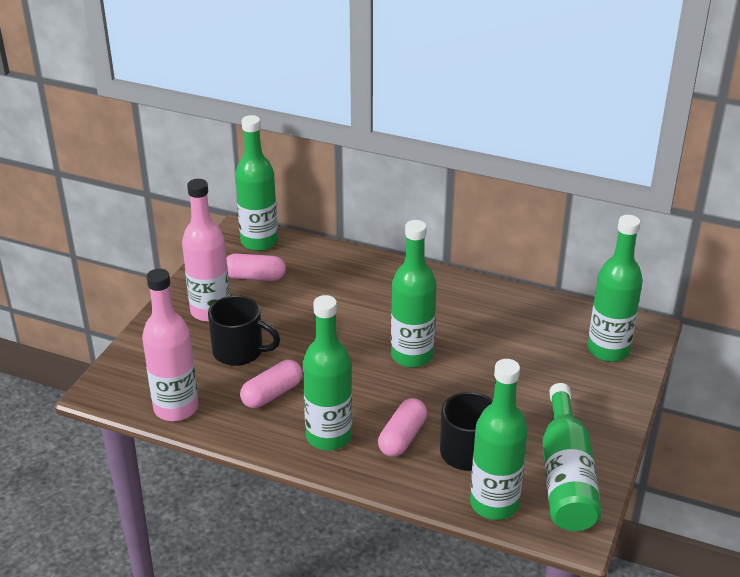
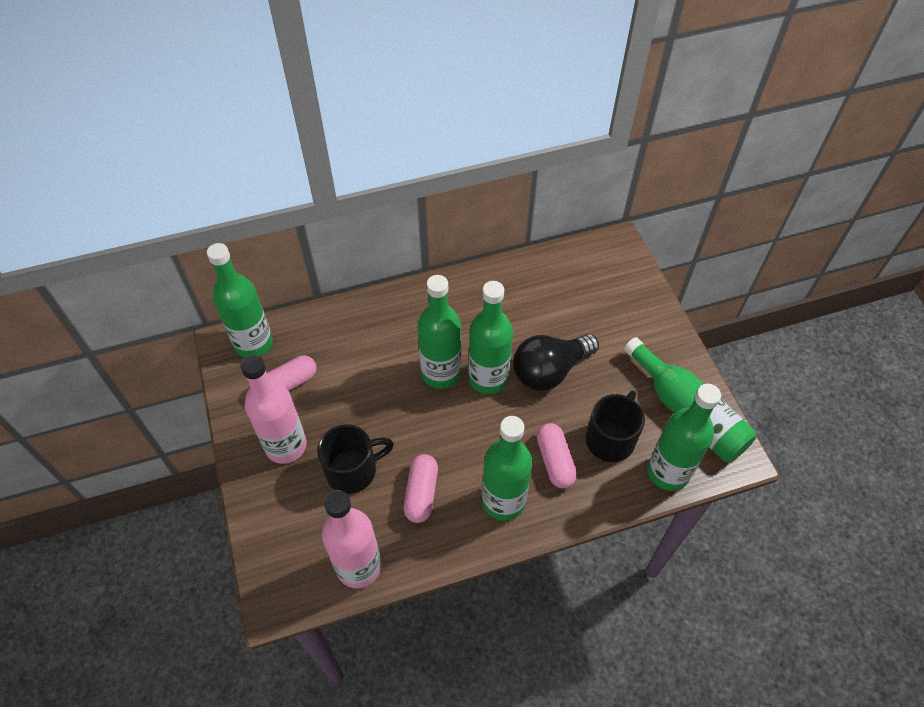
camera: 40 degrees left, 20 degrees up
green bottle [588,215,643,362] -> green bottle moved to [417,275,461,389]
none -> black light bulb [513,334,599,391]

